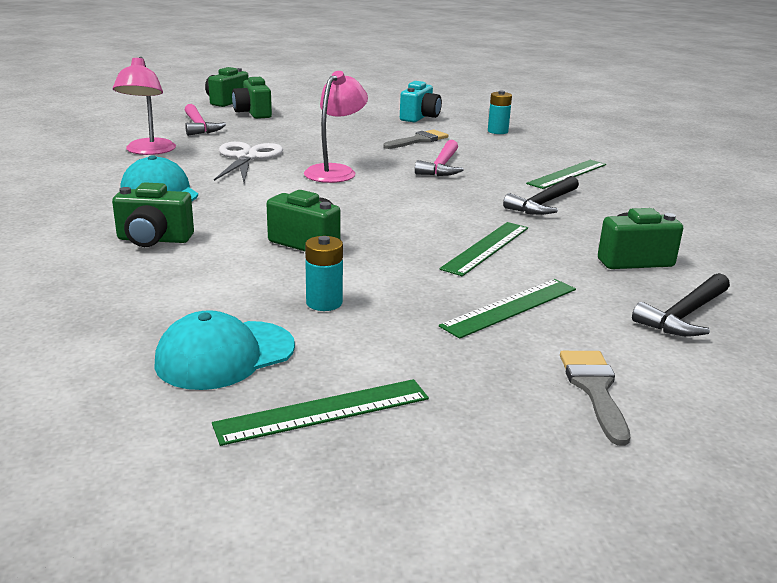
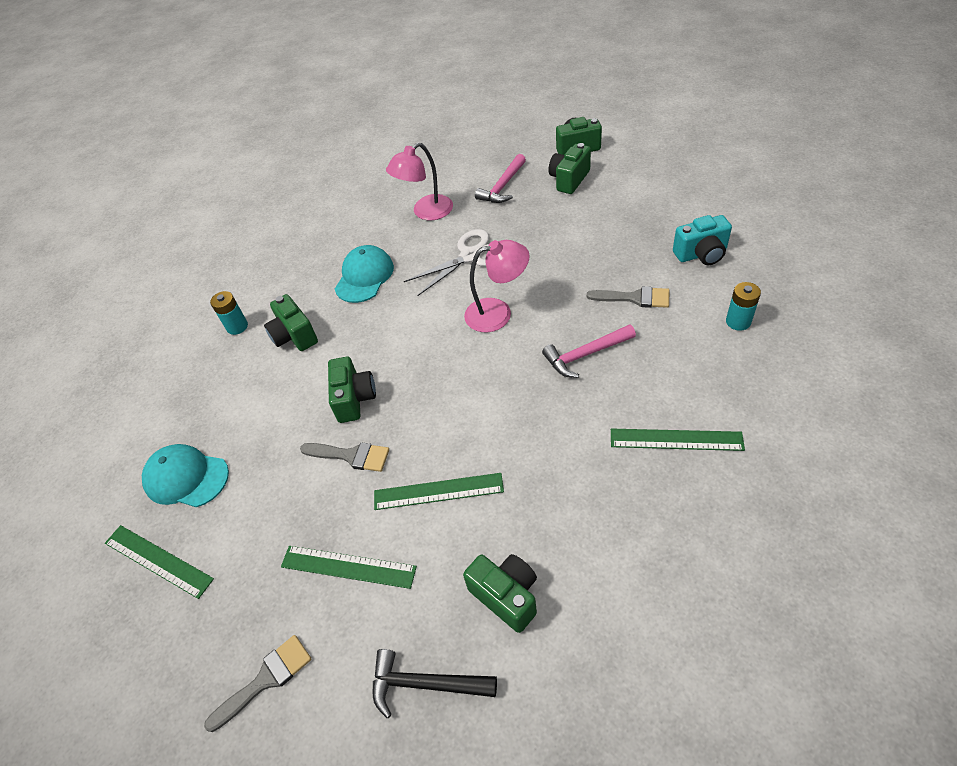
camera: 60 degrees right, 25 degrees up
turquoise battery [305,236,343,311] -> turquoise battery moved to [210,291,248,335]
black hammer [503,176,579,215] -> none
none -> grey brush [300,442,389,472]

